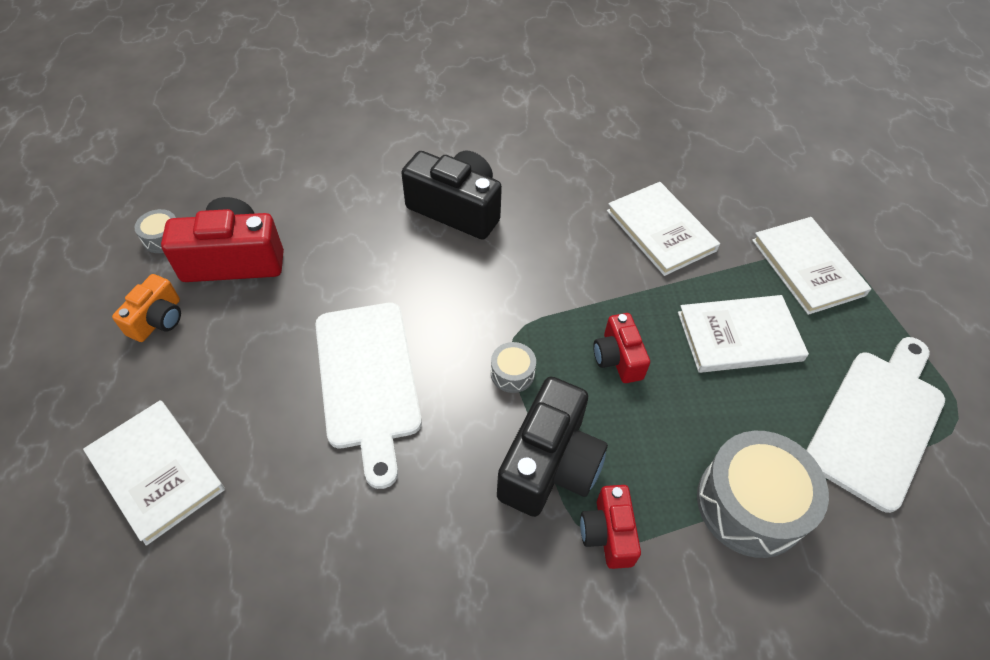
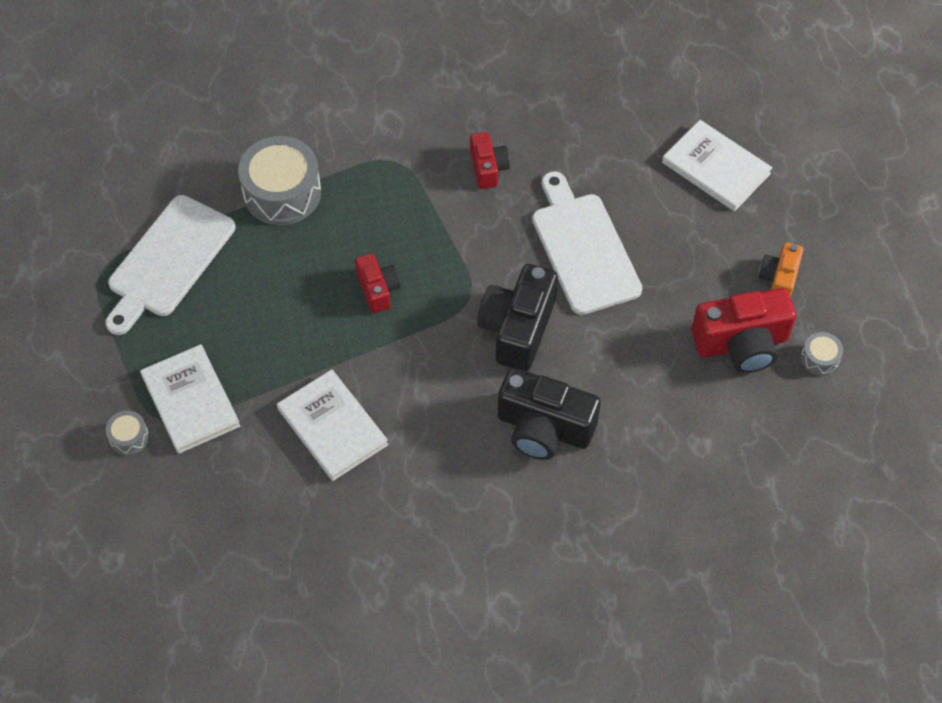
camera: 175 degrees right, 5 degrees up
grey drum [491,342,536,393] -> grey drum moved to [106,411,149,455]
black camera [497,376,608,517] -> black camera moved to [477,264,558,371]
red camera [580,485,641,569] -> red camera moved to [470,132,510,189]
white book [678,295,809,373] -> none

